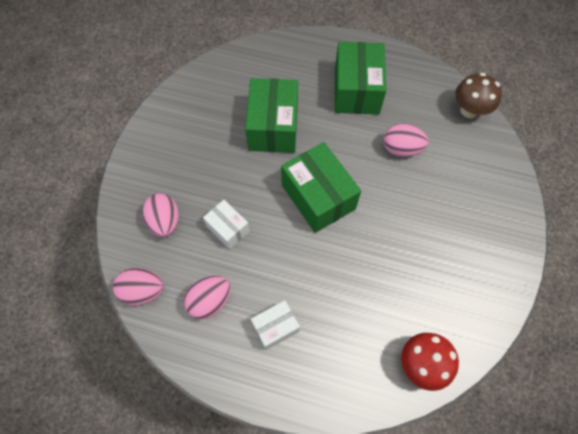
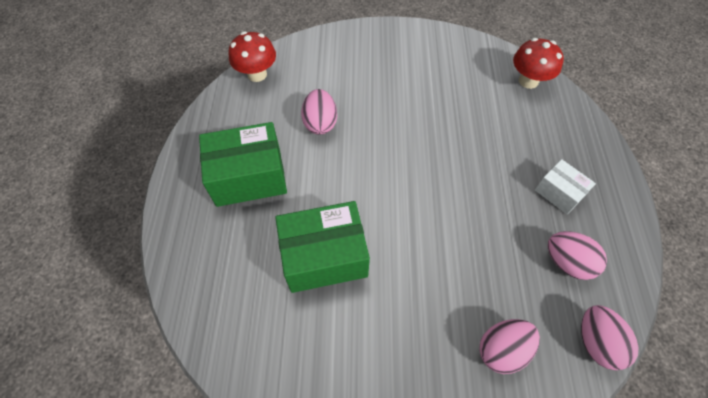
camera: 105 degrees left, 5 degrees down
white box [203,200,250,249] -> none
green box [281,142,361,233] -> none
brown mushroom [455,73,502,118] -> red mushroom [229,31,276,82]

